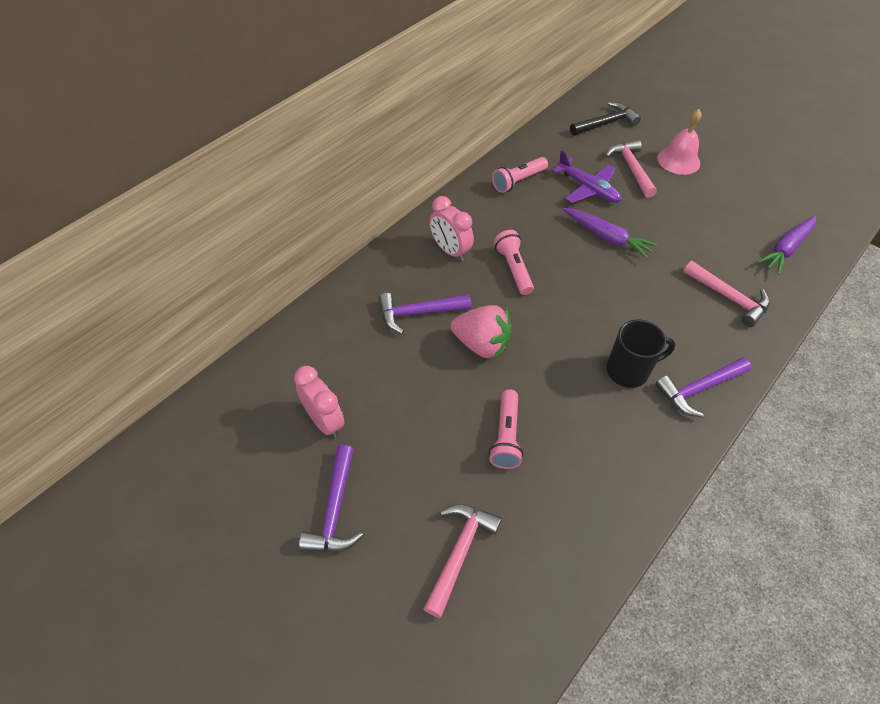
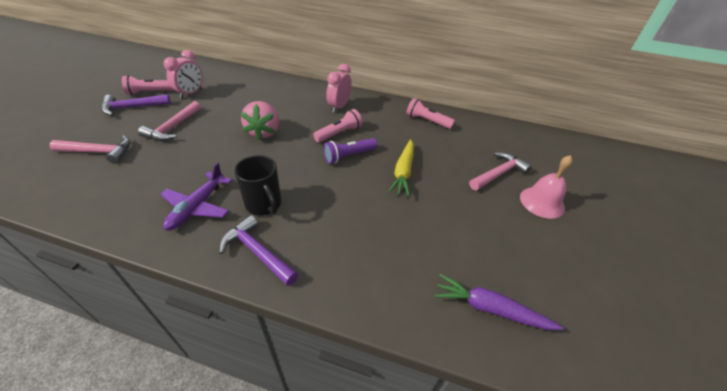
camera: 65 degrees right, 10 degrees down
purple hammer [379,293,471,334] -> none
pink flashlight [489,389,523,469] -> pink flashlight moved to [122,75,174,95]
purple plane [552,150,621,203] -> purple plane moved to [160,162,232,230]
purple carrot [563,208,657,259] -> yellow carrot [388,139,414,196]
black hammer [570,102,641,136] -> none
pink hammer [683,261,770,327] -> pink hammer moved to [138,101,201,141]
none -> purple flashlight [323,138,378,164]

